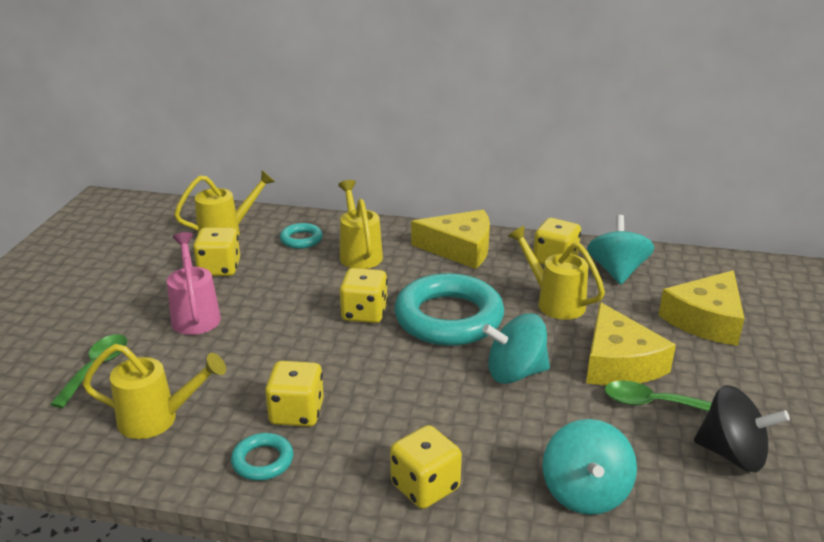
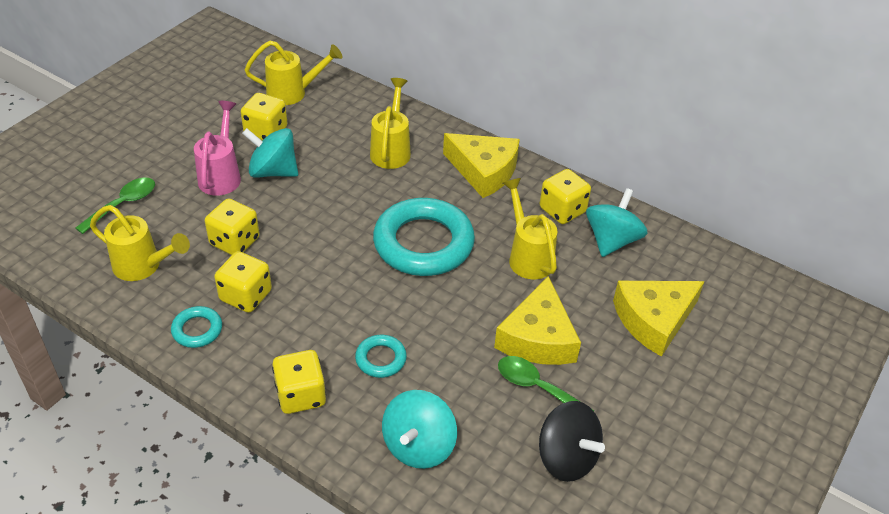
camera: 20 degrees right, 15 degrees up
turquoise ring [280,223,323,249] -> turquoise ring moved to [355,335,407,378]
yellow dice [340,268,388,323] -> yellow dice moved to [205,198,260,255]
turquoise spinning top [482,313,550,384] -> turquoise spinning top moved to [242,128,298,178]

